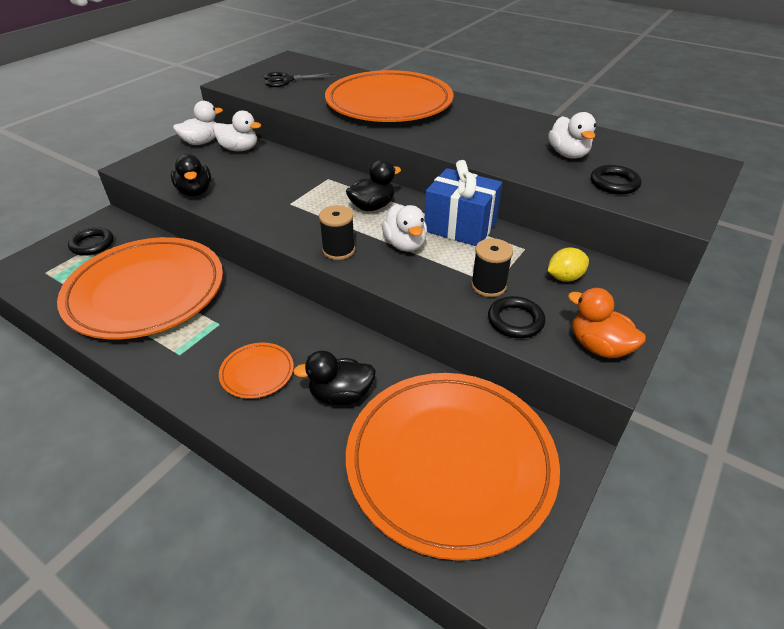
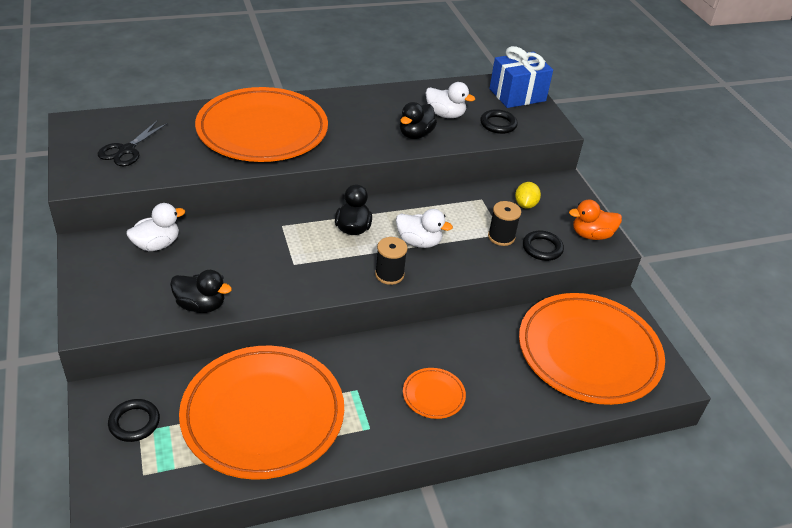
camera: 55 degrees left, 0 degrees up
white duck [173,101,223,145] -> none
black duck [293,351,376,405] -> black duck moved to [400,102,437,139]
blue gift [425,160,502,246] -> blue gift moved to [489,46,553,108]

